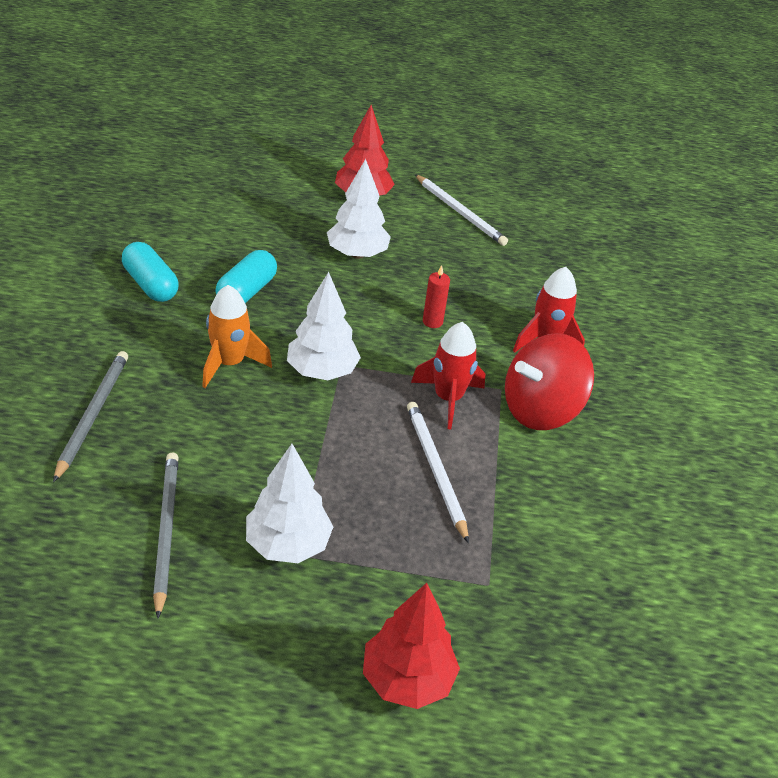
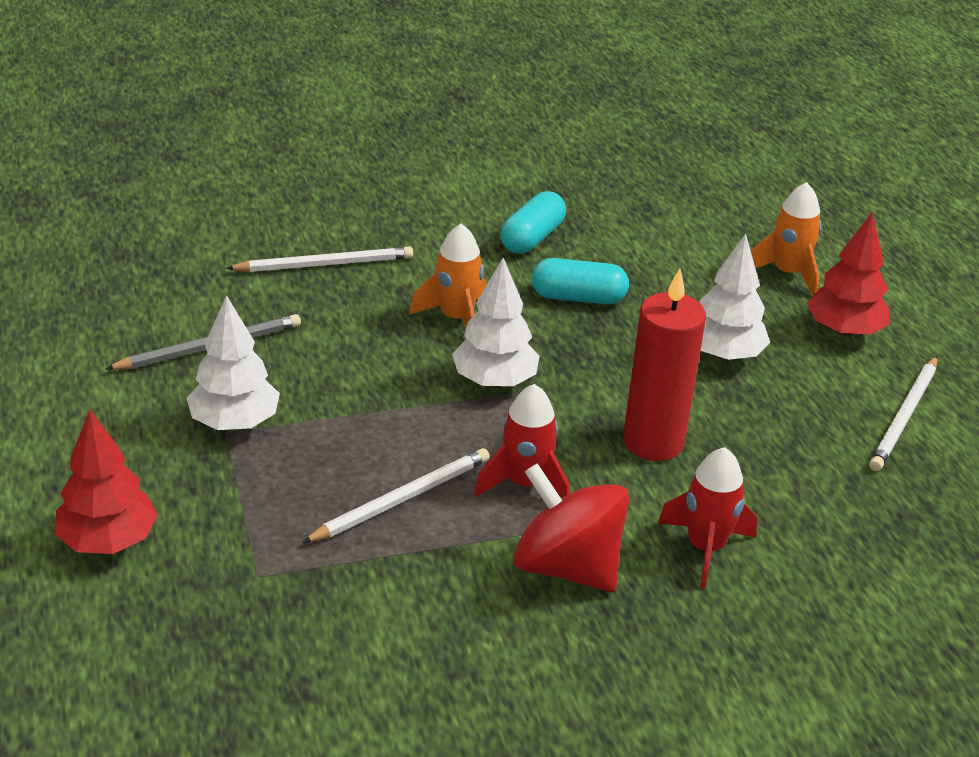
camera: 70 degrees right, 5 degrees down
grey pencil [53,351,128,482] -> white pencil [226,246,413,272]
red candle [423,265,450,328] -> red candle [623,269,706,461], size x2.23
none -> orange rocket [750,182,822,295]

